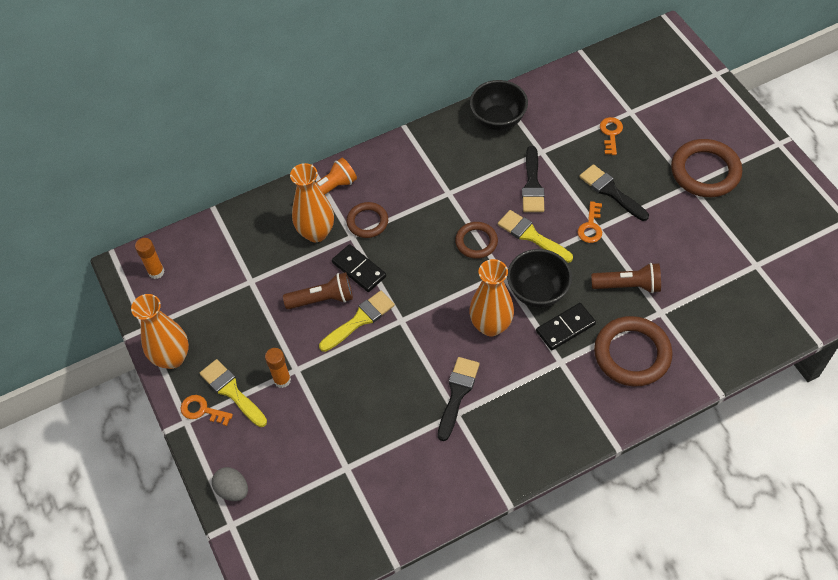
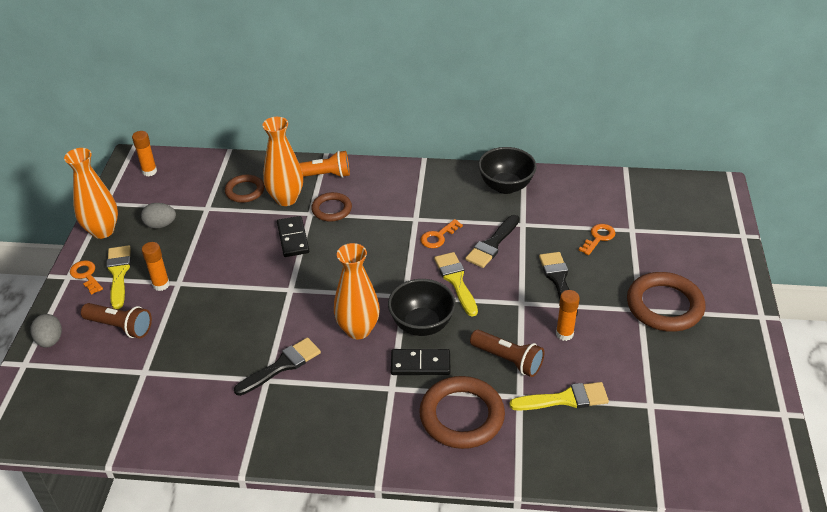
camera: 30 degrees right, 15 degrees down
brown flashlight [283,272,353,309] -> brown flashlight moved to [81,303,152,338]
yellow brush [319,291,395,352] -> yellow brush moved to [509,382,609,411]
brown ring [455,222,498,259] -> brown ring moved to [225,175,265,203]
orange key [578,201,602,243] -> orange key moved to [421,219,463,248]
none -> grey egg [141,203,176,229]
none -> orange glue stick [556,290,580,341]

